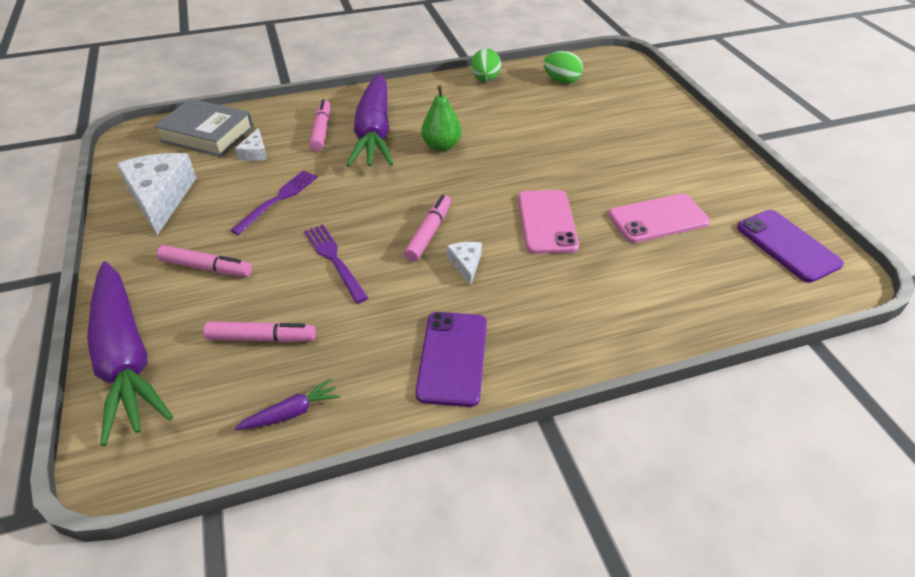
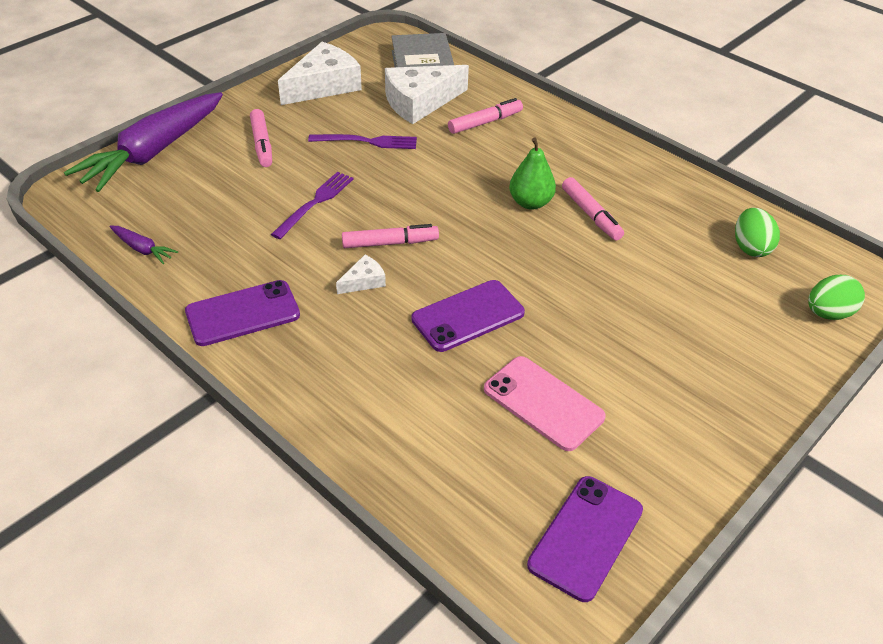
camera: 60 degrees right, 0 degrees up
pink marker [203,321,316,343] -> pink marker moved to [562,177,624,241]
white cheese [235,128,267,161] -> white cheese [385,65,469,124], size x2.15
purple carrot [346,73,393,167] -> none
green egg [471,48,501,82] -> green egg moved to [808,275,865,320]
pink phone [518,190,579,254] -> purple phone [411,280,525,352]

